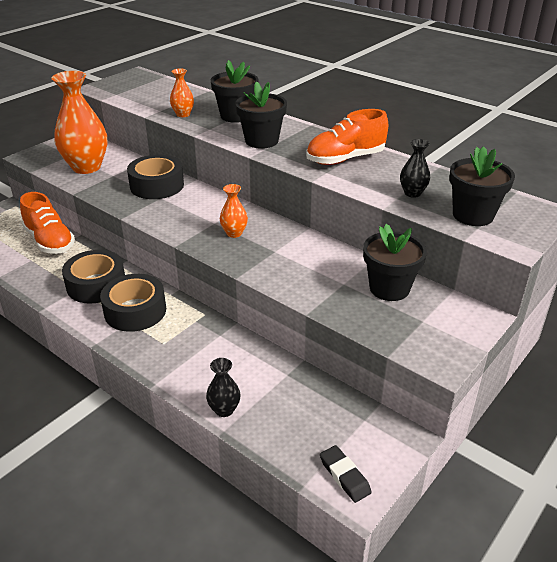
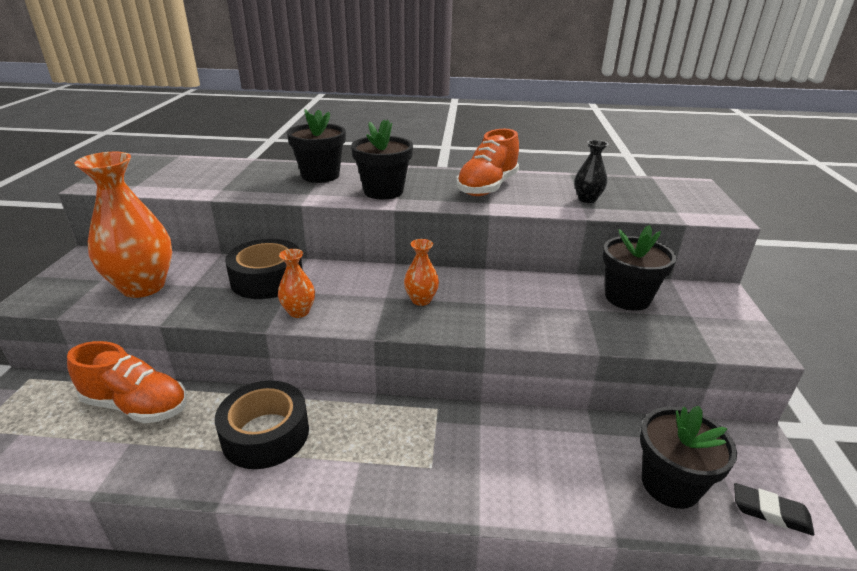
camera: 35 degrees left, 5 degrees down
black tape [100,274,166,332] -> none
orange vase [170,68,194,117] -> orange vase moved to [278,249,315,318]
black vase [206,358,241,417] -> none
black flower pot [449,146,515,226] -> black flower pot moved to [640,406,737,509]

